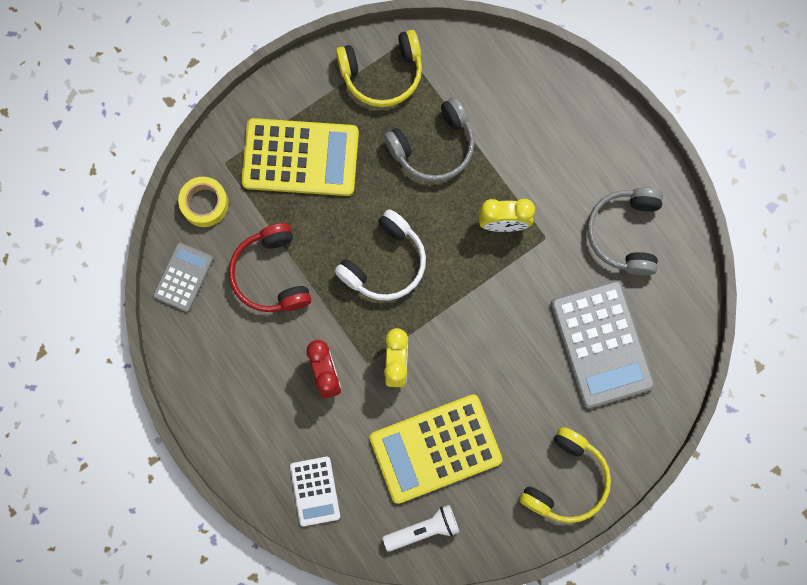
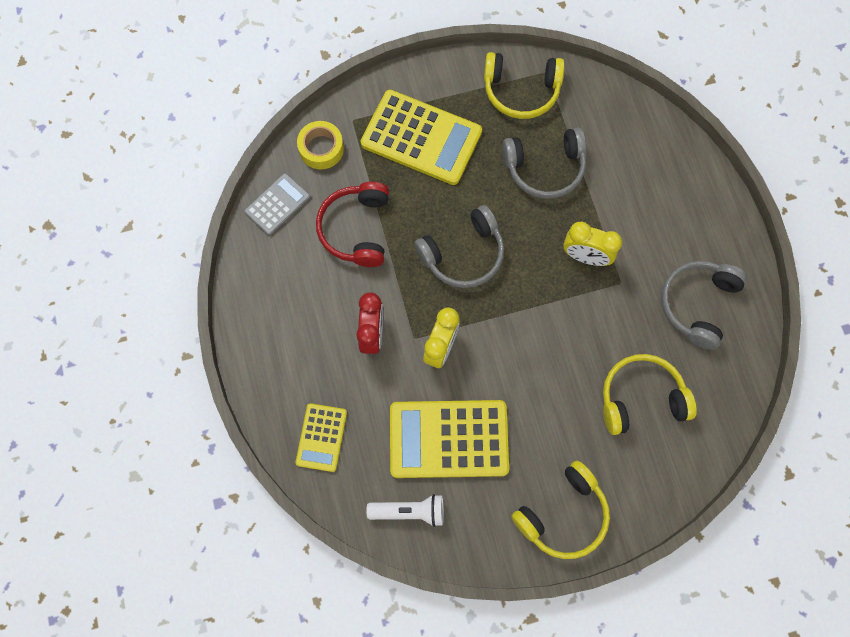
camera: 20 degrees right, 5 degrees down
white calculator [290,457,340,526] -> yellow calculator [296,403,347,472]
white headphones [335,209,426,301] -> grey headphones [414,205,504,288]
grey calculator [551,280,655,409] -> yellow headphones [603,354,697,435]

